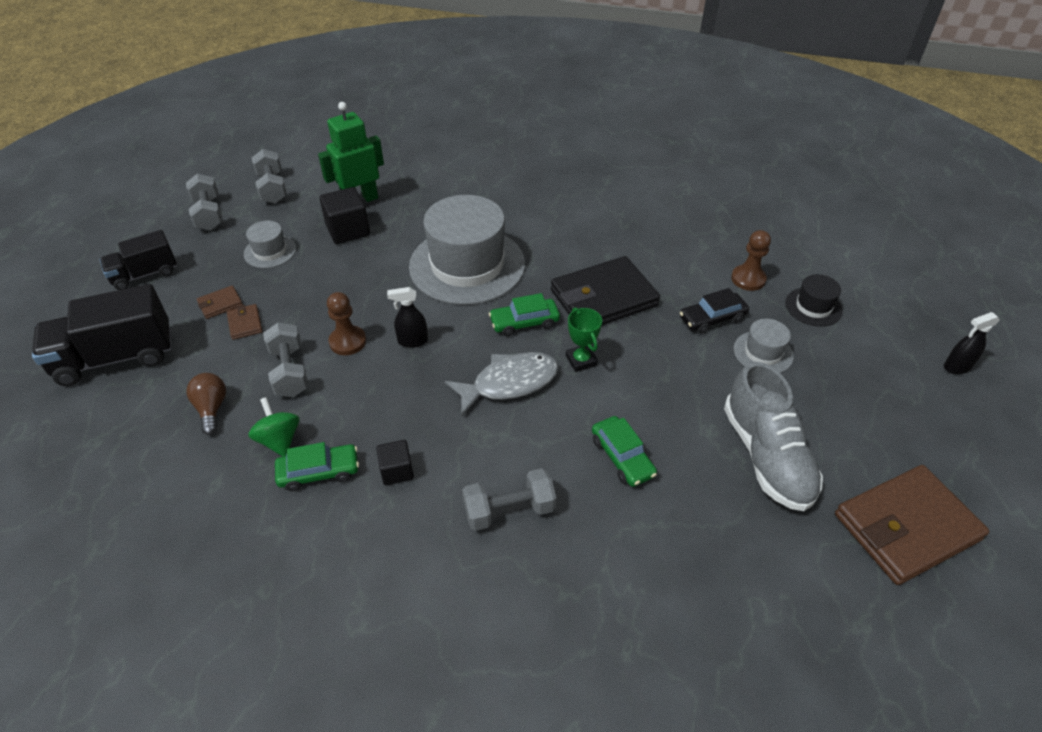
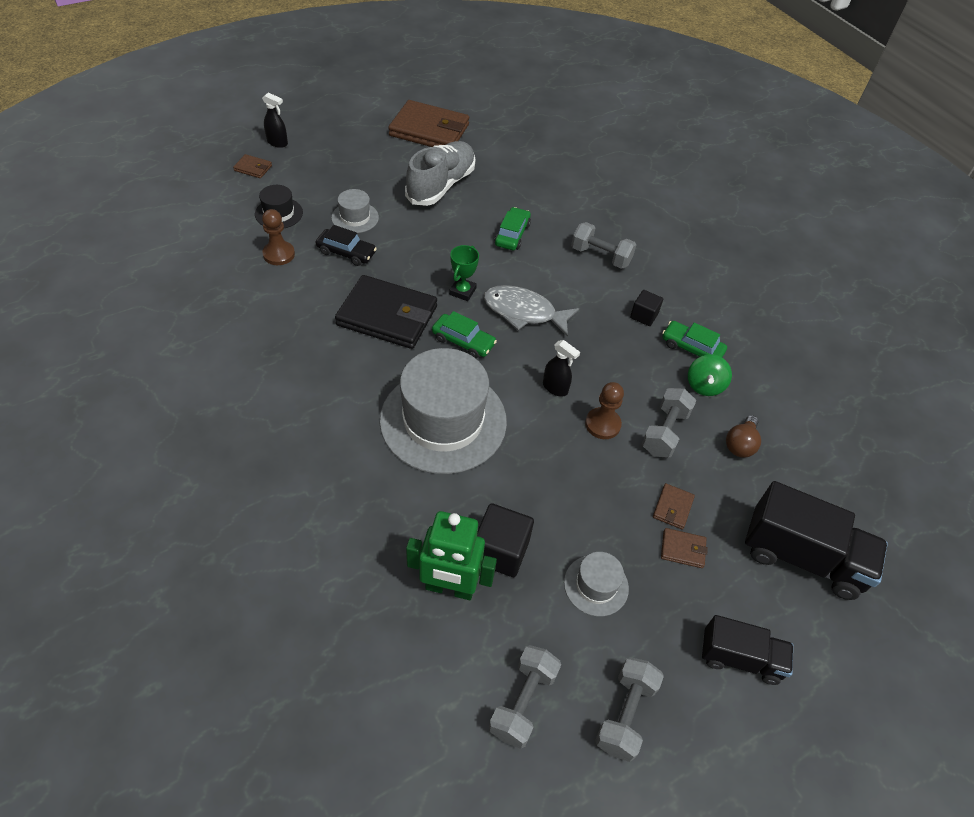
camera: 140 degrees left, 5 degrees up
none -> brown wallet [233,154,272,178]

